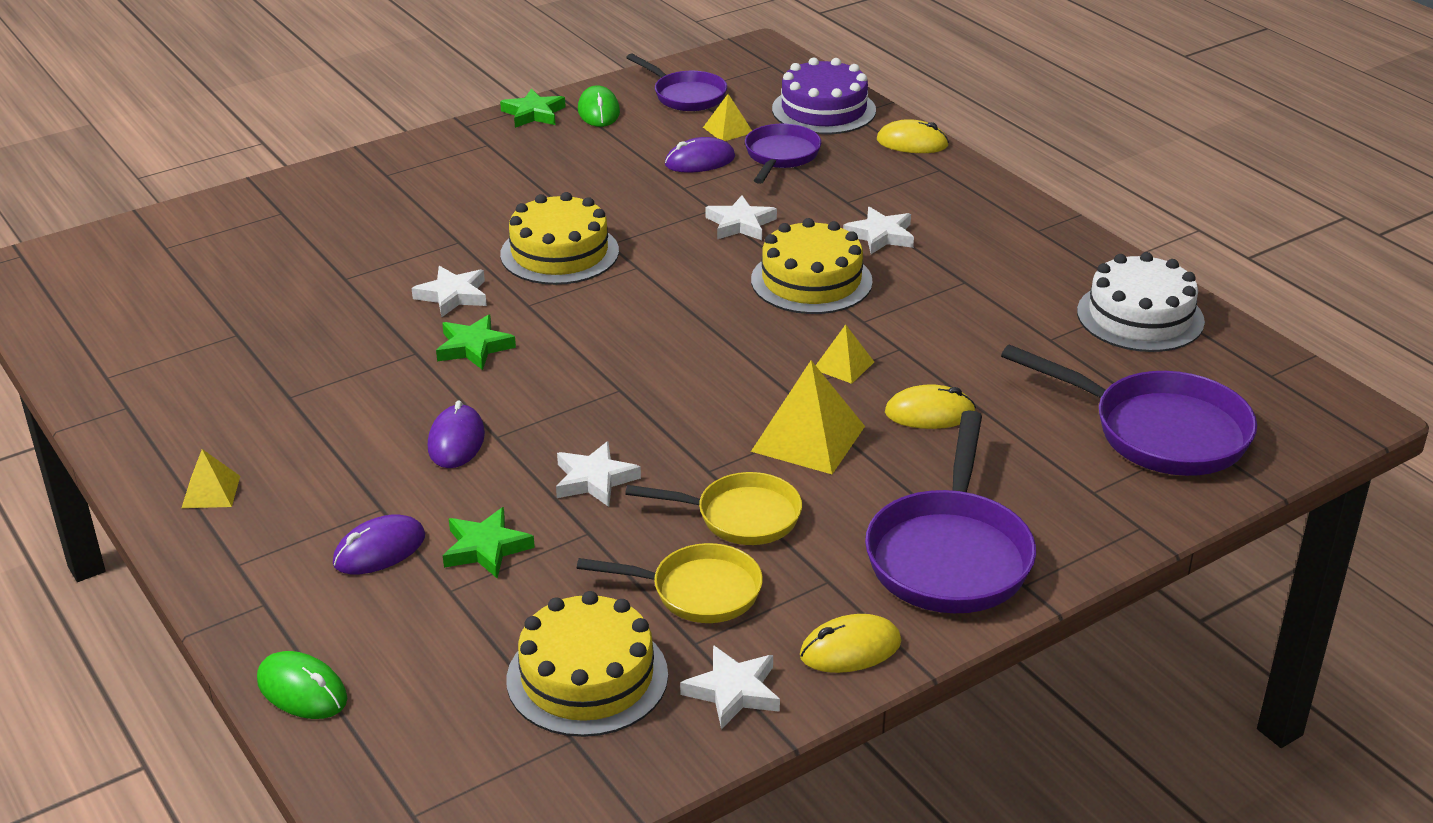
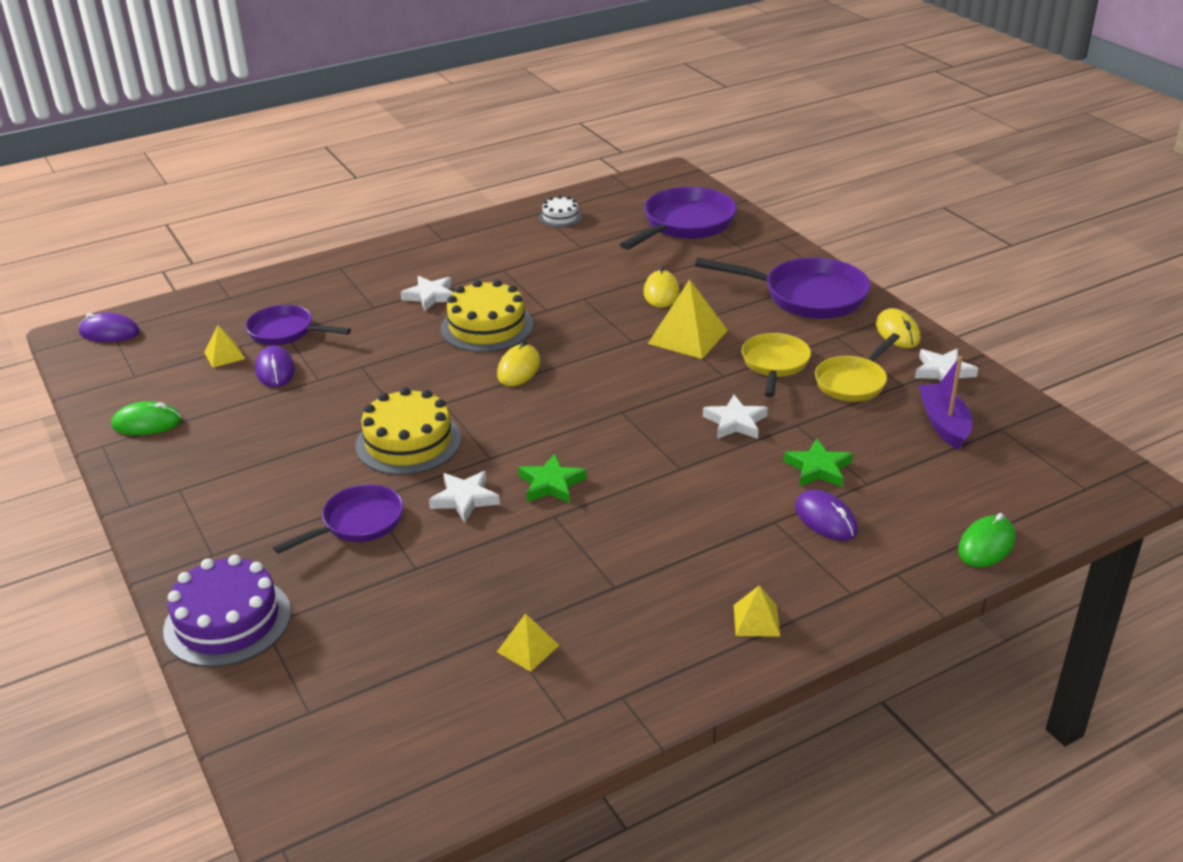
camera: 85 degrees left, 0 degrees up
purple mouse [428,400,485,468] -> purple mouse moved to [79,313,140,342]
green star [500,88,566,128] -> none
yellow cake [506,591,668,737] -> purple boat [918,356,972,450]
yellow pan [577,543,763,623] -> yellow pan turned 150 degrees counterclockwise [815,333,900,402]
purple pan [626,53,727,111] -> purple pan moved to [273,484,403,554]
white star [705,195,777,240] -> none
purple cake [772,57,876,134] -> purple cake moved to [163,555,291,667]
yellow pyramid [816,325,874,384] -> yellow pyramid moved to [497,613,559,672]
yellow mouse [877,119,949,153] -> yellow mouse moved to [497,341,540,386]
white cake [1077,252,1205,352] -> white cake [539,195,582,228], size x0.53

